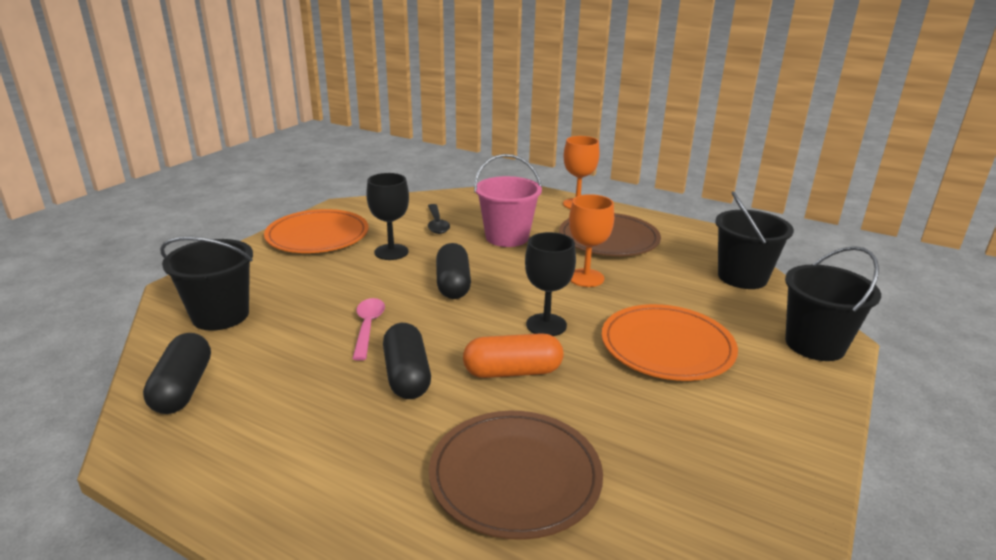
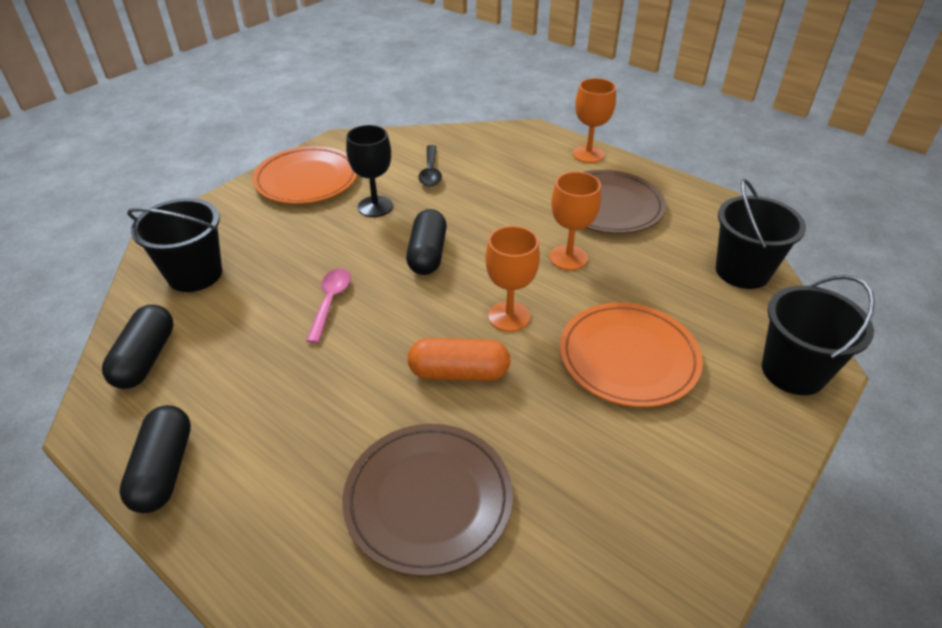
camera: 10 degrees right, 15 degrees up
black capsule [383,323,431,399] -> black capsule moved to [119,405,191,513]
pink bucket [474,154,542,247] -> none
black goblet [525,232,576,336] -> orange goblet [485,226,540,332]

